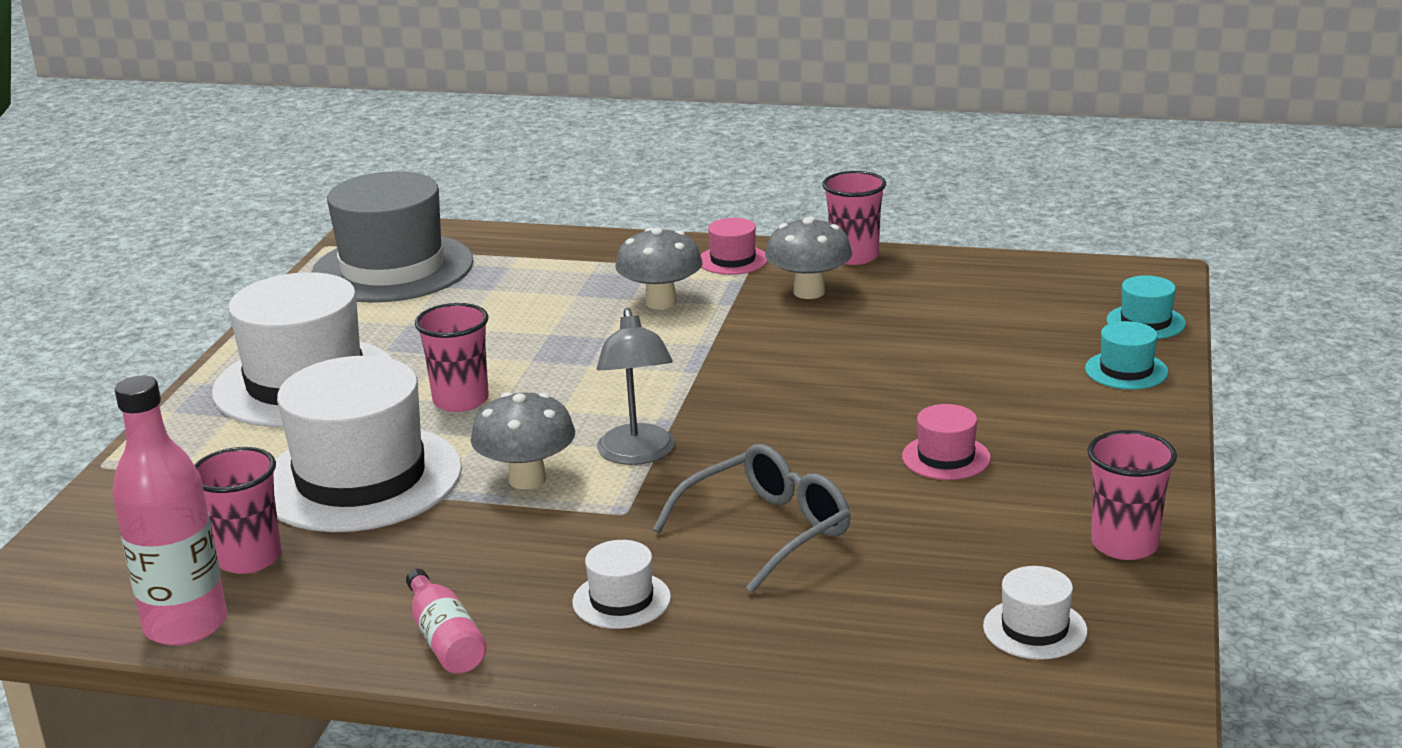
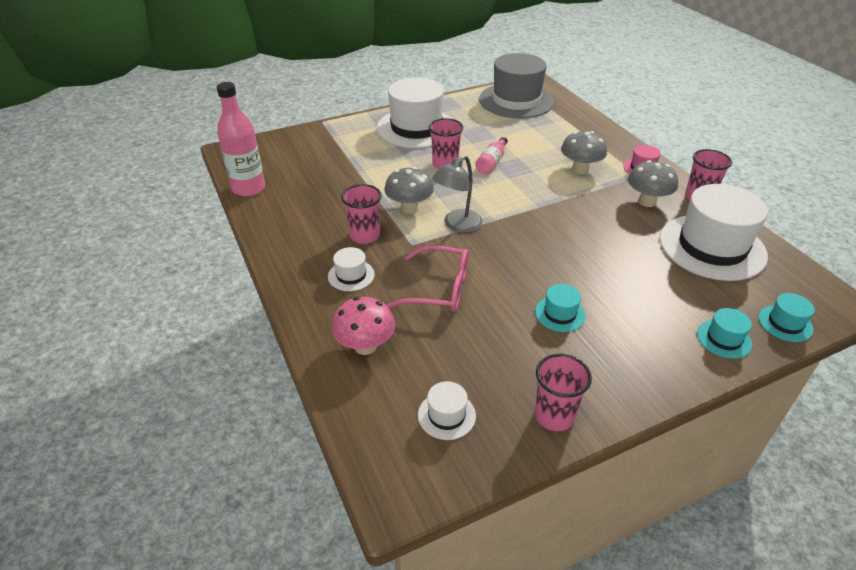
camera: 50 degrees right, 15 degrees up
pink cup [194,447,281,574] -> pink cup moved to [341,184,382,244]
white hat [273,356,462,532] -> white hat moved to [660,184,768,281]
pink bottle [406,569,487,674] -> pink bottle moved to [475,137,508,174]
grey glasses [653,444,850,593] -> pink glasses [387,245,469,312]
pink hat [902,404,991,480] -> turquoise hat [535,284,585,332]
none -> pink mushroom [331,297,395,355]

